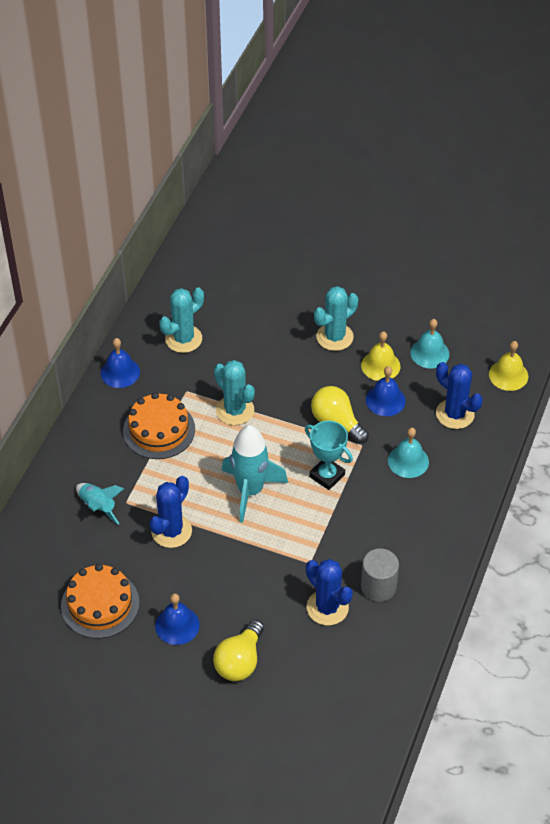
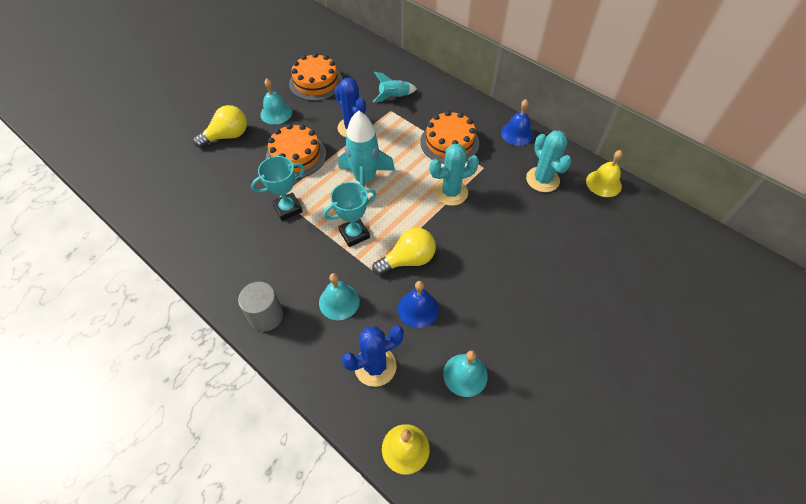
camera: 110 degrees right, 5 degrees up
blue bell [155,593,199,645] -> turquoise bell [260,79,292,125]
yellow light bulb [213,620,264,681] -> yellow light bulb turned 105 degrees clockwise [193,105,247,148]
blue cactus [306,559,353,626] -> none
turquoise cactus [314,286,358,351] -> none
yellow bell [361,331,400,381] -> yellow bell moved to [586,150,623,197]
grey cylinder [361,549,399,602] -> grey cylinder moved to [238,281,283,332]
none -> turquoise trophy [251,156,305,221]
none -> orange cake [266,124,326,178]

